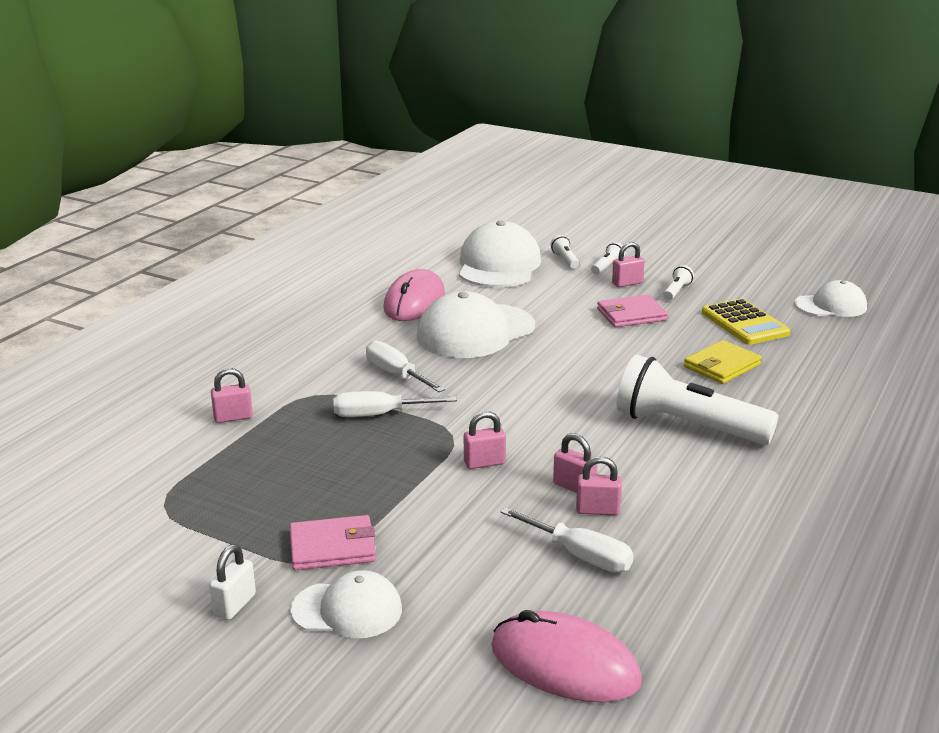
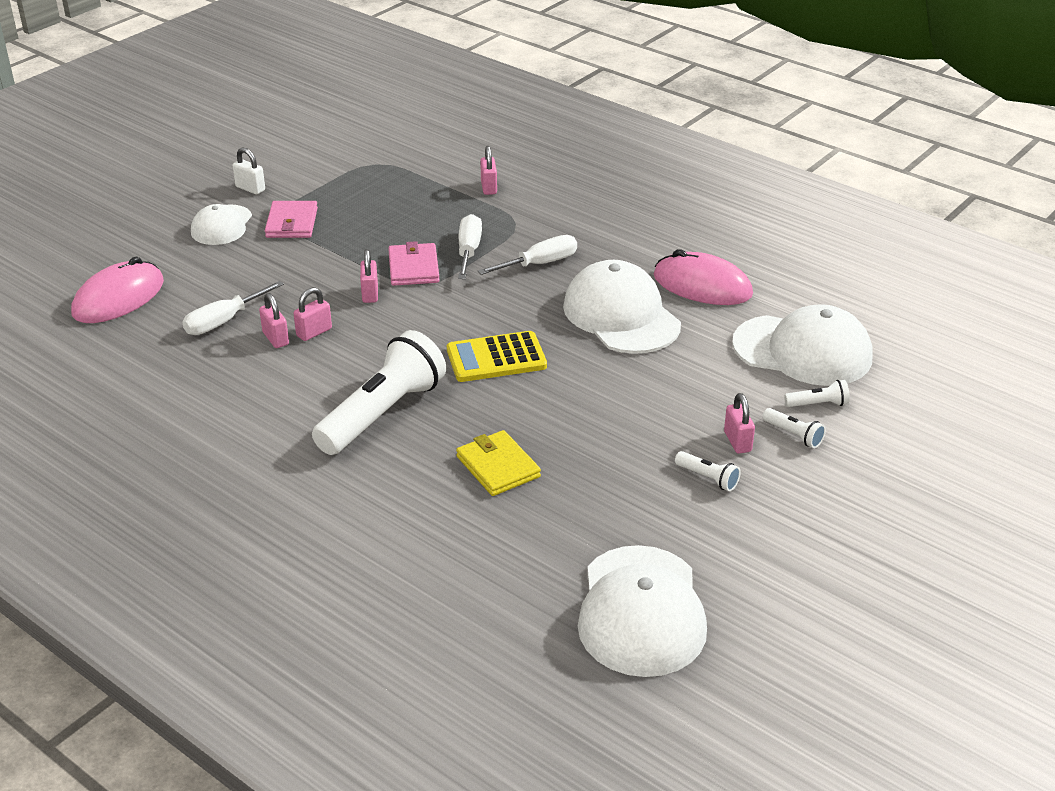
camera: 100 degrees right, 10 degrees up
pink padlock [576,456,622,516] -> pink padlock turned 45 degrees counterclockwise [259,293,289,348]
pink wallet [597,295,668,327] -> pink wallet moved to [388,241,440,286]
yellow calculator [702,299,791,345] -> yellow calculator moved to [447,331,547,382]
white cap [795,280,867,317] -> white cap [578,545,707,677], size x1.69

